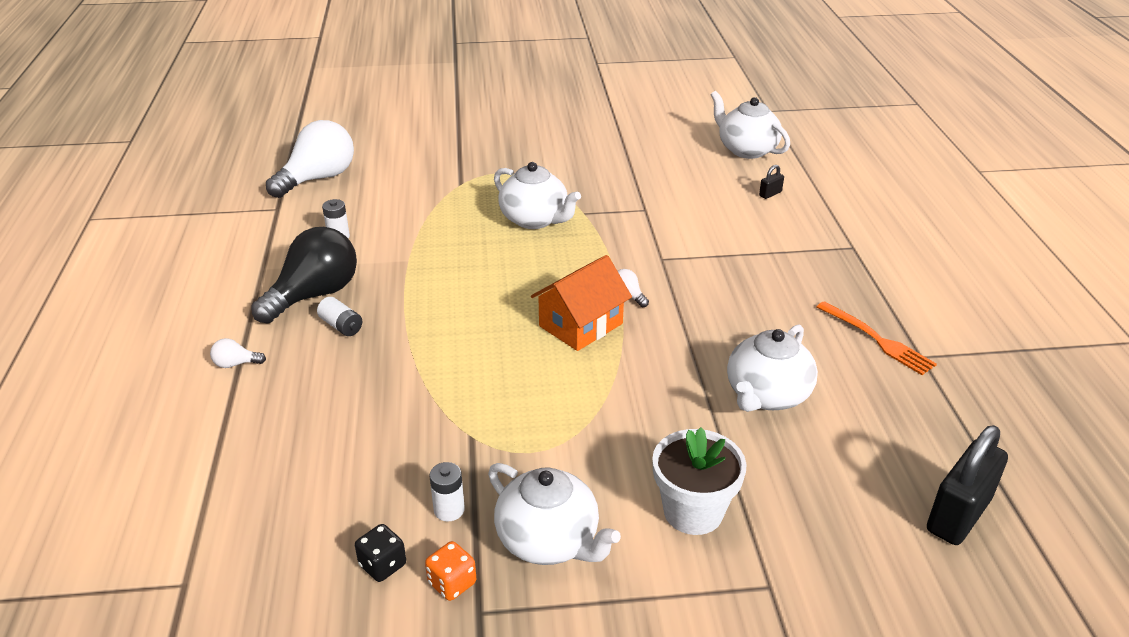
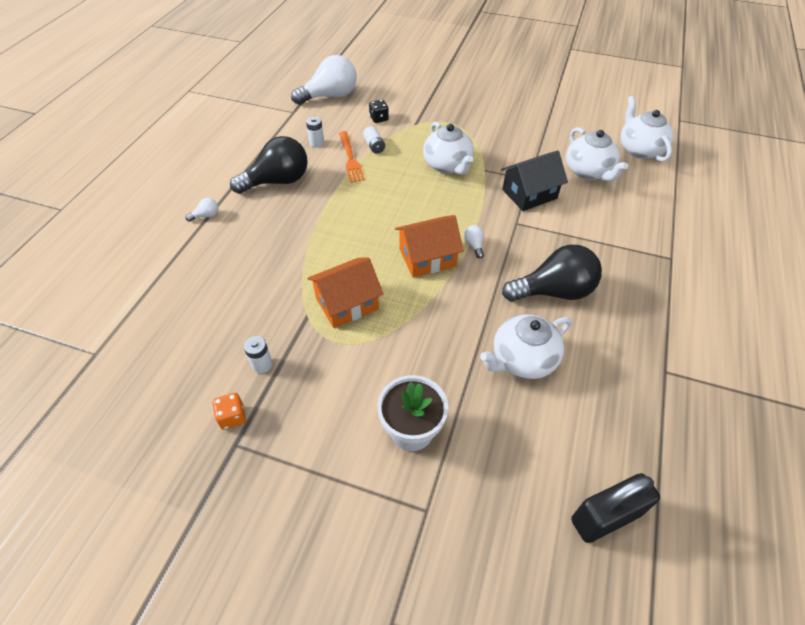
camera: 25 degrees right, 15 degrees up
white light bulb [210,338,266,368] -> white light bulb turned 135 degrees clockwise [185,198,219,222]
white battery [317,297,362,336] -> white battery moved to [363,126,385,154]
black dice [355,524,406,582] -> black dice moved to [369,99,389,123]
white teapot [488,463,621,565] -> white teapot moved to [566,127,628,182]
black padlock [759,165,784,199] -> none
orange fork [817,301,937,375] -> orange fork moved to [339,131,365,183]
none -> orange house [307,257,383,328]
none -> black house [501,150,568,211]
none -> black light bulb [502,245,602,302]

